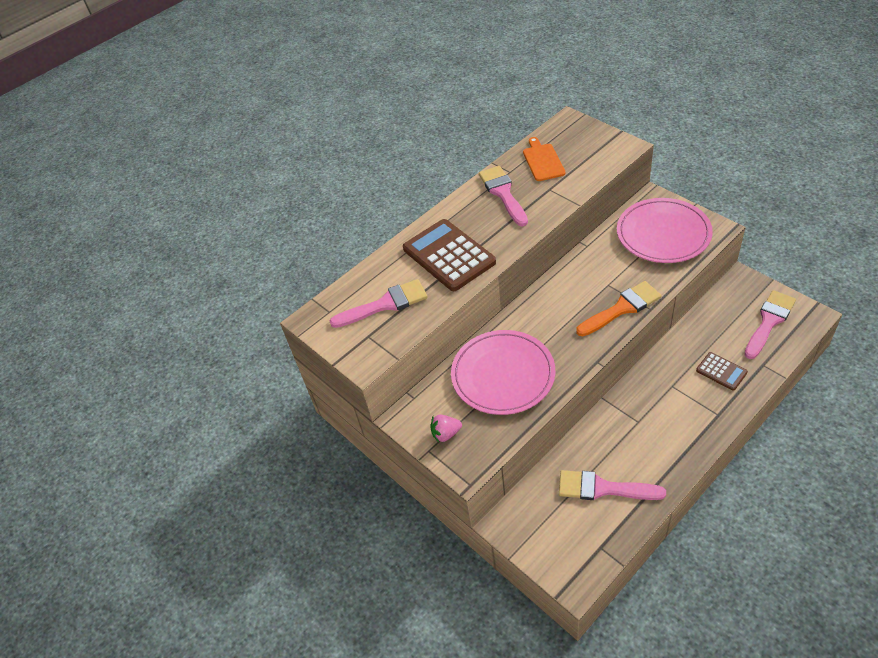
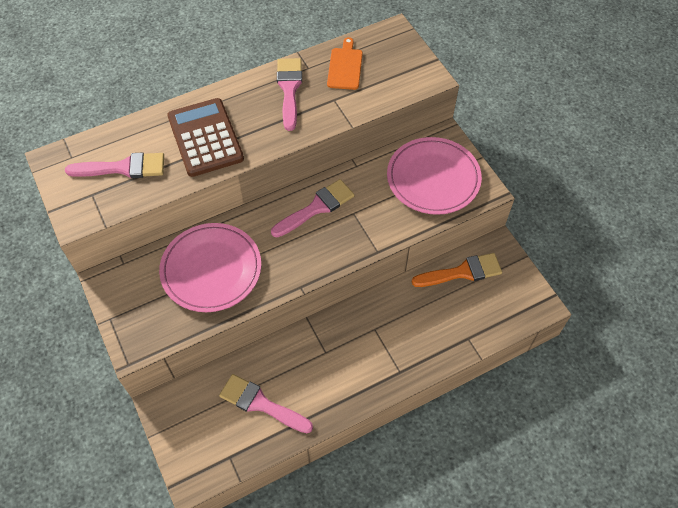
camera: 10 degrees right, 10 degrees up
pink strawberry [430,415,462,443] -> none
orange brush [576,281,661,336] -> orange brush moved to [412,253,502,287]
brown calculator [696,352,748,391] -> none
pink brush [744,290,796,359] -> pink brush moved to [271,179,354,237]

